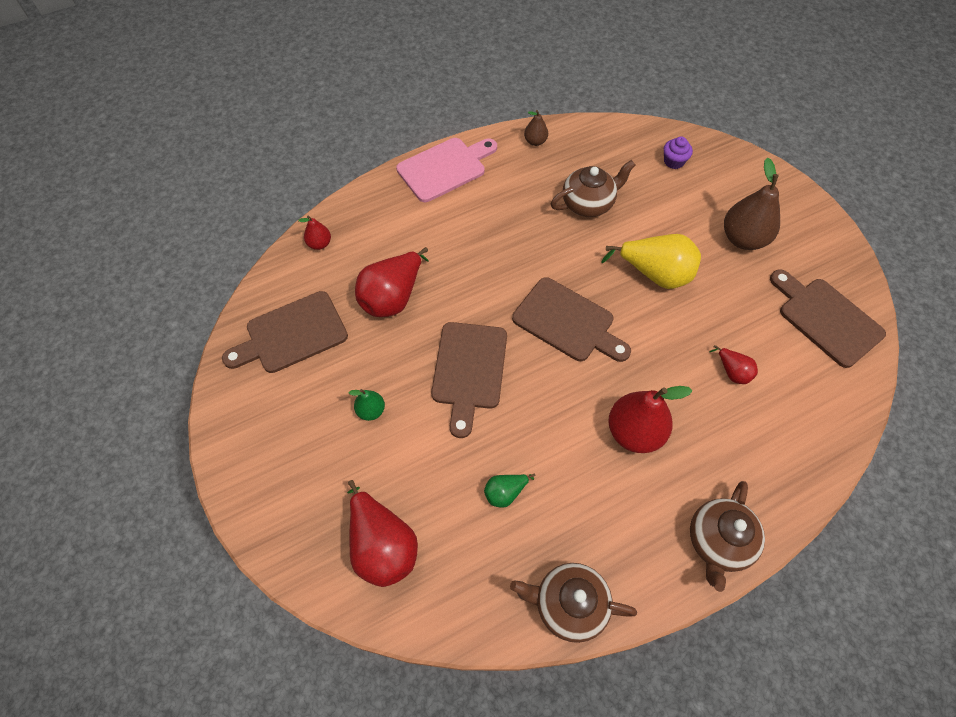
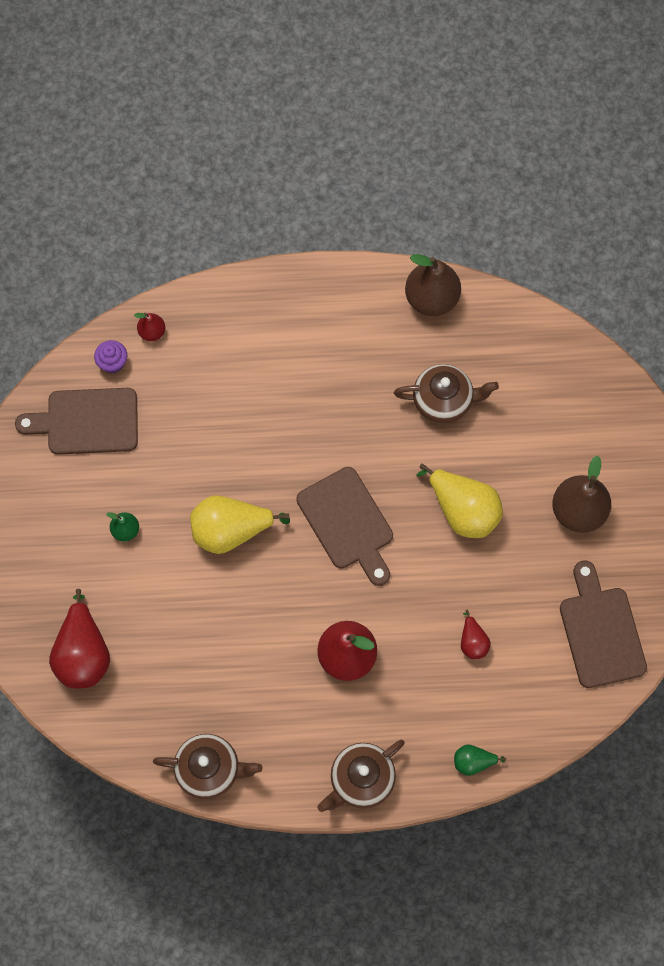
camera: 25 degrees right, 10 degrees up
red pear [355,247,428,317] -> none
pink cutting board [396,138,497,202] -> none
brown cutting board [431,322,507,438] -> yellow pear [190,495,290,554]
green pear [484,474,535,508] -> green pear moved to [454,745,506,776]
brown teapot [510,563,637,643] -> brown teapot turned 150 degrees clockwise [153,734,263,799]
brown pear [524,110,548,146] -> brown pear [405,254,461,316], size x1.97
purple cupcake [664,137,693,169] -> purple cupcake moved to [94,340,127,373]

